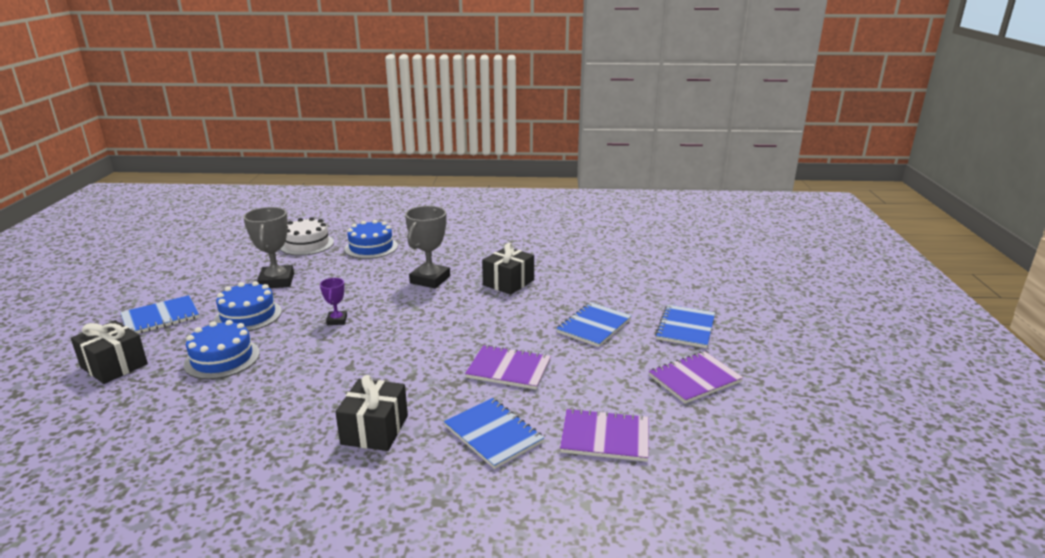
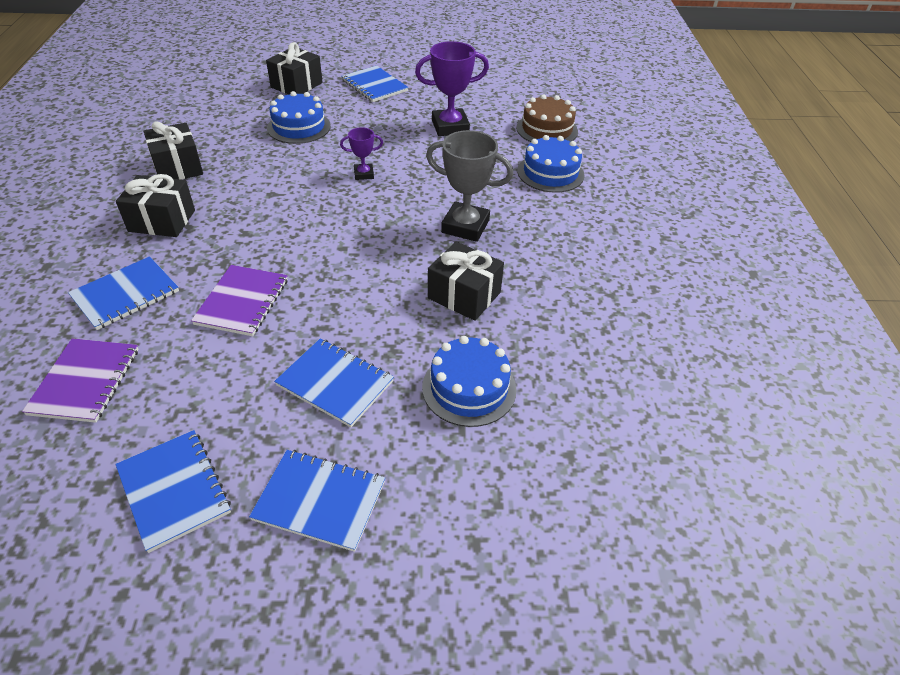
camera: 85 degrees right, 20 degrees up
blue cake [214,281,282,331] -> blue cake moved to [422,336,517,427]
grey trophy [243,207,294,288] -> purple trophy [415,41,489,136]
white cake [280,217,334,256] -> brown cake [516,94,578,142]
purple notebook [649,351,743,404] -> blue notebook [115,430,231,553]
none -> black gift [144,121,203,180]

